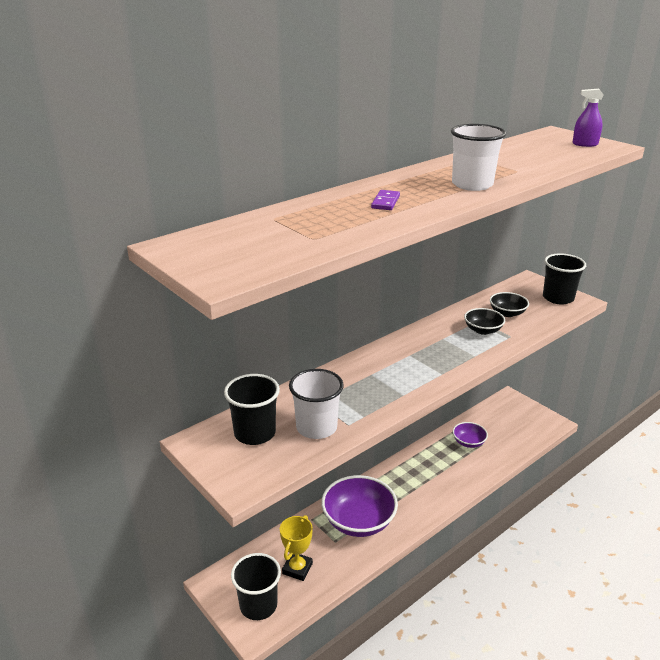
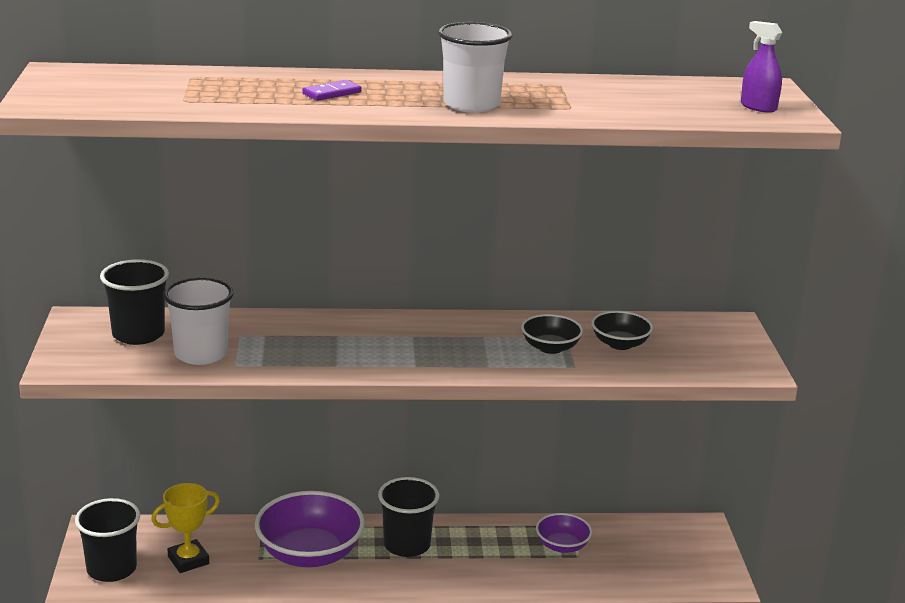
camera: 35 degrees right, 5 degrees down
black cup [543,253,586,305] -> black cup moved to [378,477,439,557]

